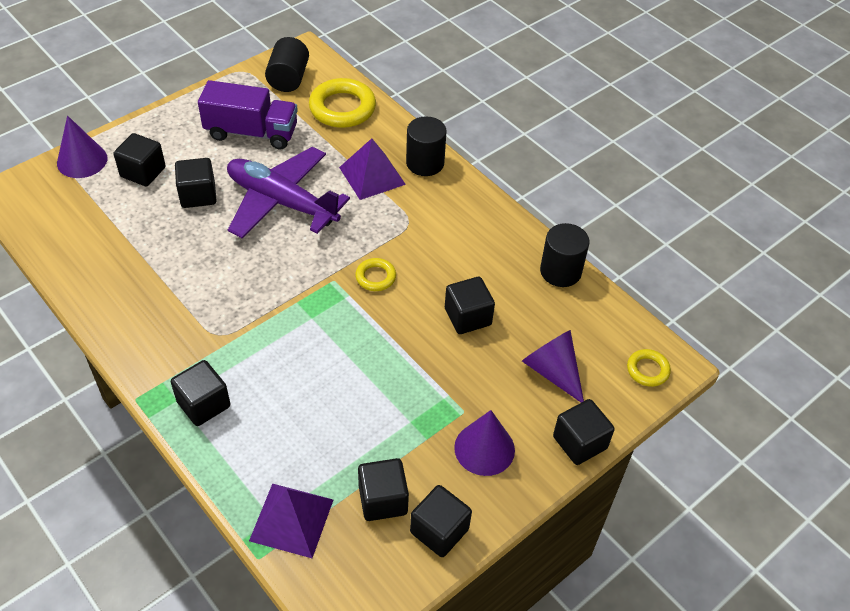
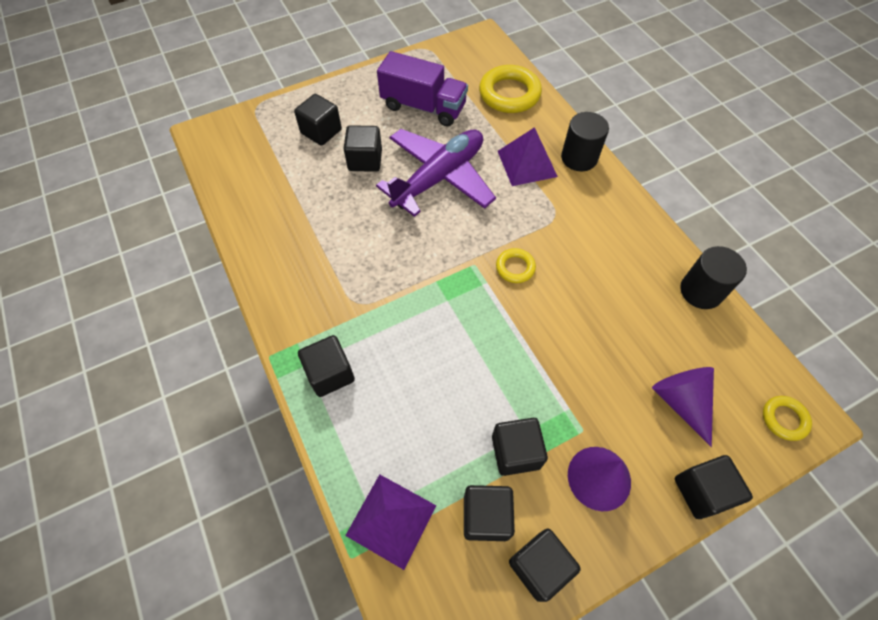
camera: 15 degrees right, 10 degrees up
purple cone [57,116,107,178] -> none
purple plane [227,147,350,238] -> purple plane turned 90 degrees clockwise [376,129,496,217]
black cylinder [265,37,309,92] -> none
black cube [445,277,495,334] -> black cube moved to [492,418,548,476]

